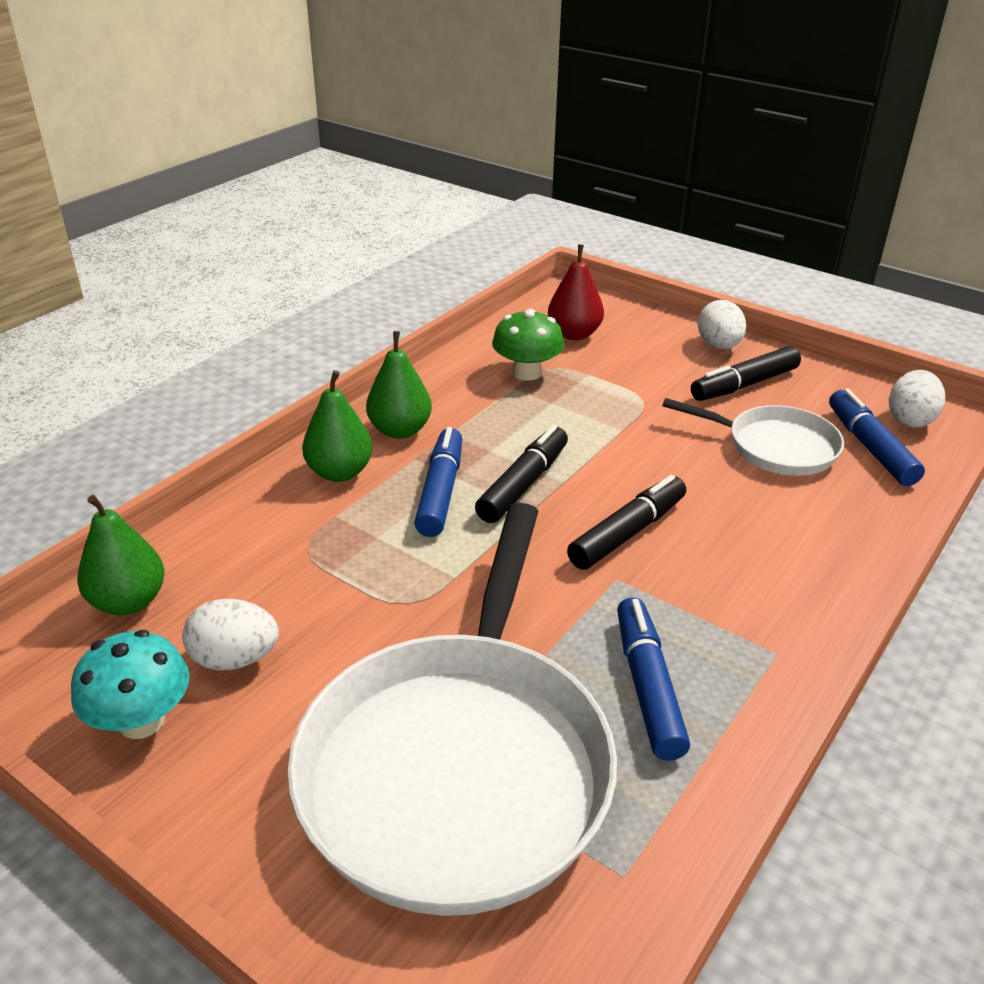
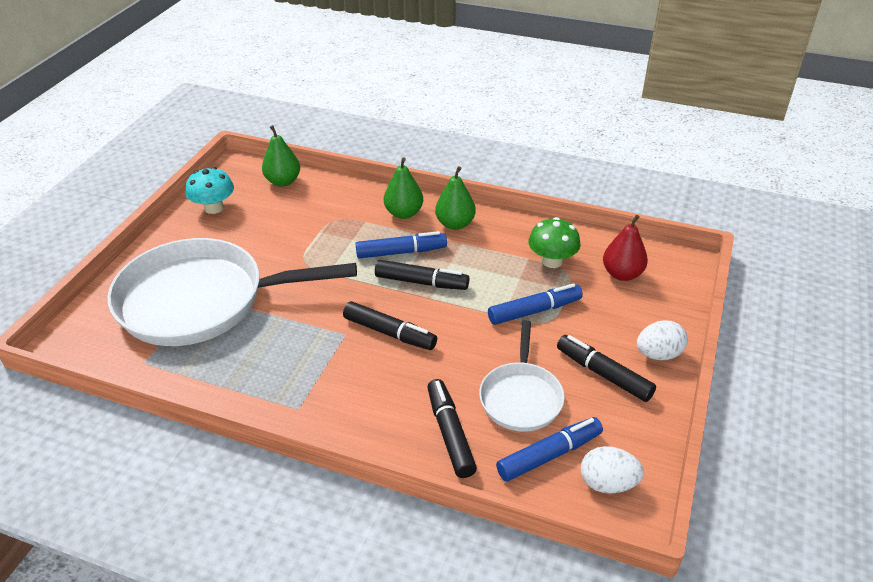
camera: 75 degrees right, 5 degrees up
white egg [182,599,279,671] -> none
blue marker [617,597,690,761] -> blue marker moved to [488,283,583,325]
none -> black marker [427,379,477,478]

